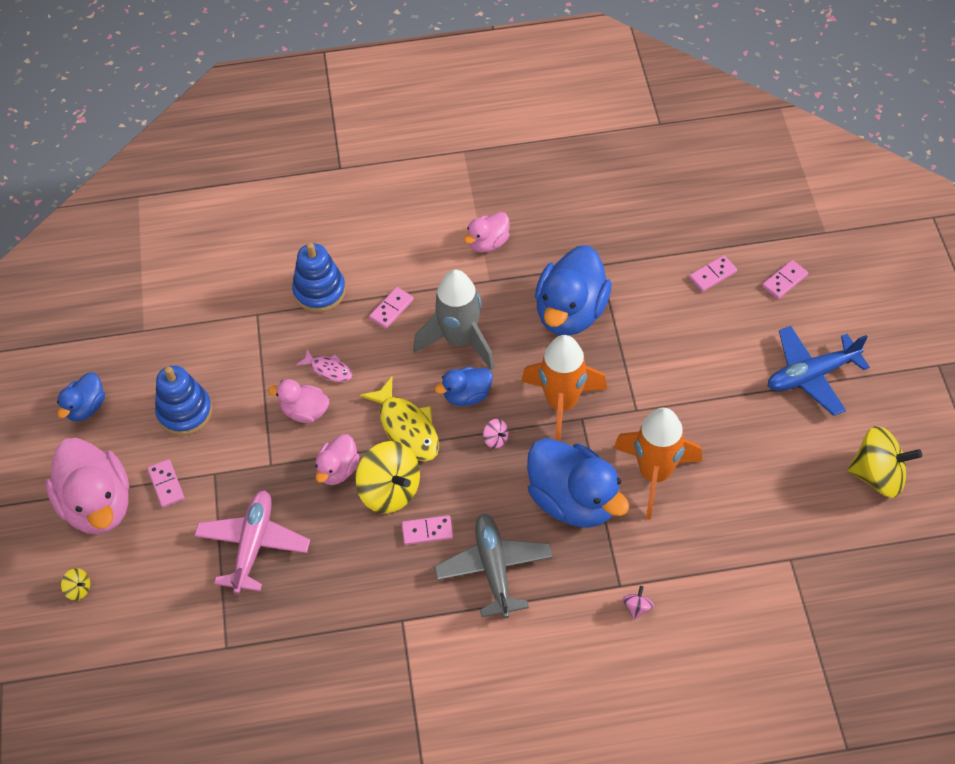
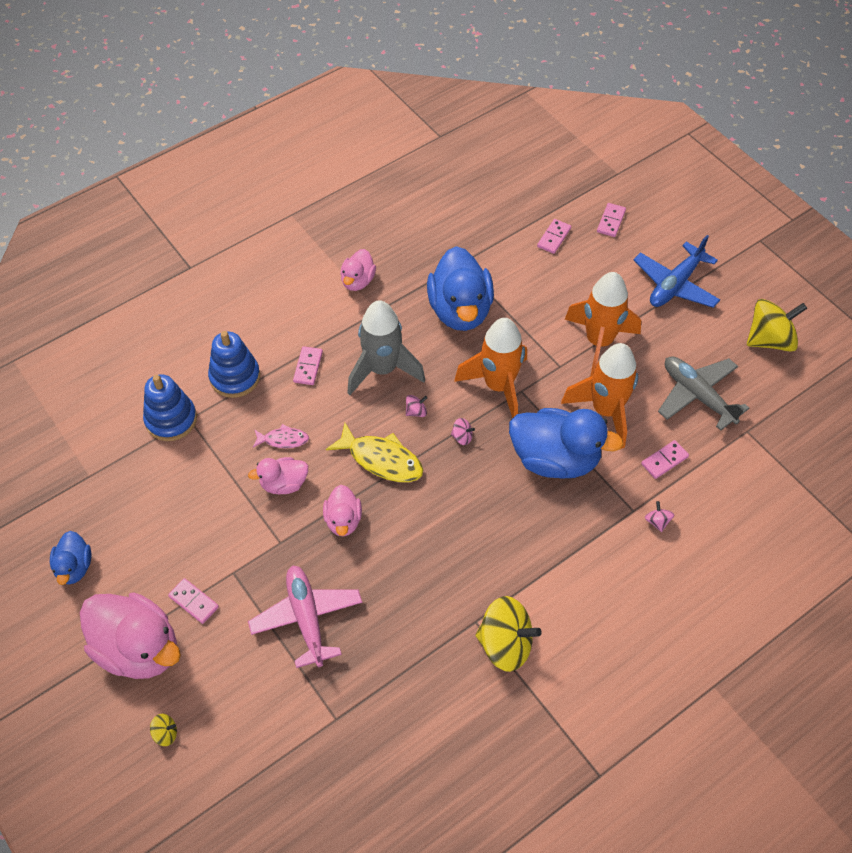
camera: 30 degrees left, 0 degrees up
blue stacking toy [155,365,212,436] -> blue stacking toy moved to [143,374,197,441]
yellow spinning top [355,441,420,513] -> yellow spinning top moved to [475,596,542,672]
pink domino [401,515,453,545] -> pink domino moved to [641,440,689,479]
grey plane [434,514,553,618] -> grey plane moved to [658,356,749,431]
blue duck [435,367,493,406] -> pink spinning top [406,395,427,417]
none -> orange rocket [565,272,641,377]

